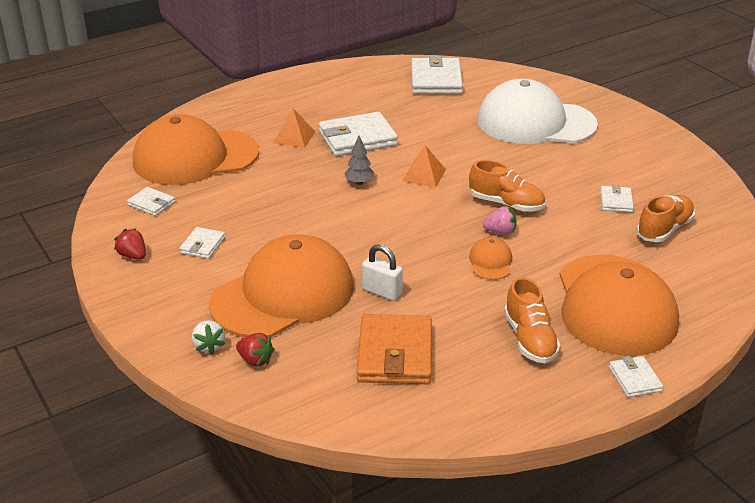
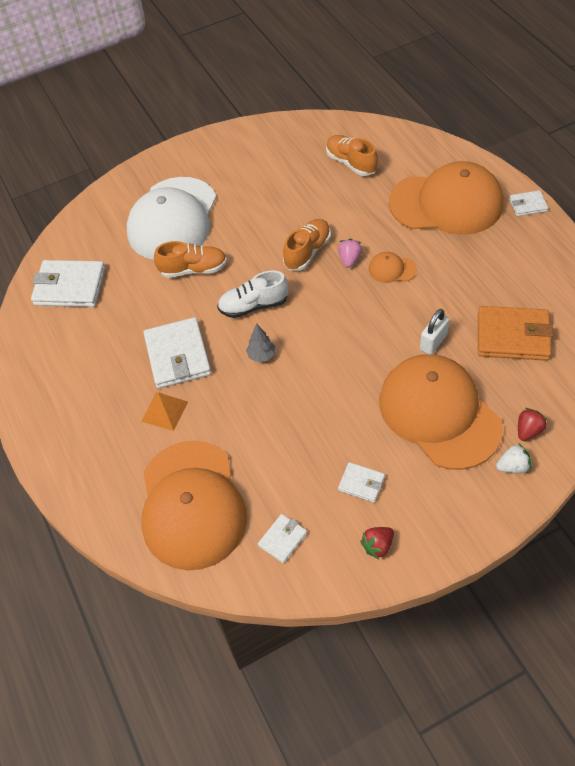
camera: 80 degrees left, 20 degrees up
orange pyramid [402,145,446,187] -> white shoe [217,271,288,318]
orange shoe [504,277,561,363] -> orange shoe moved to [154,241,227,278]
white wallet [600,185,634,213] -> none

